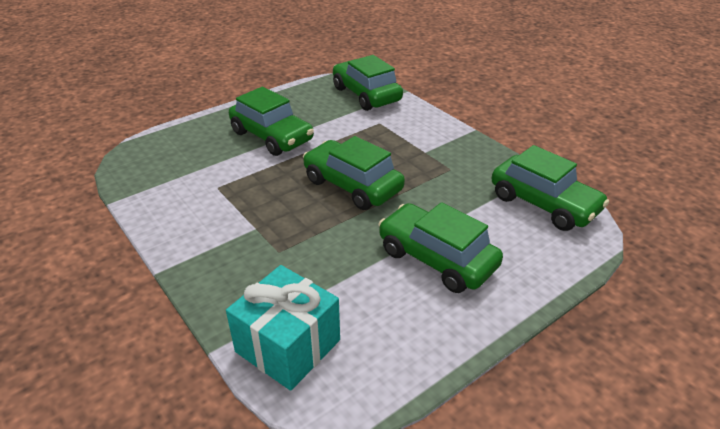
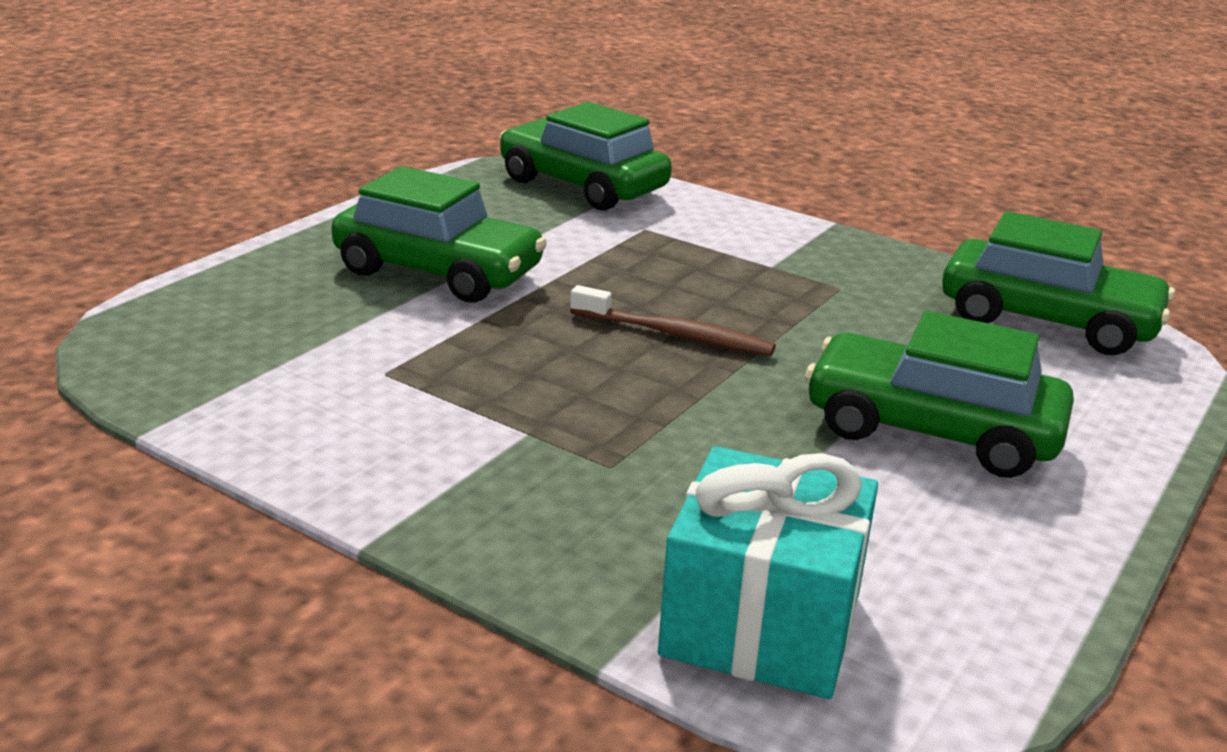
camera: 20 degrees left, 10 degrees down
green car [303,136,405,210] -> brown toothbrush [570,285,776,356]

